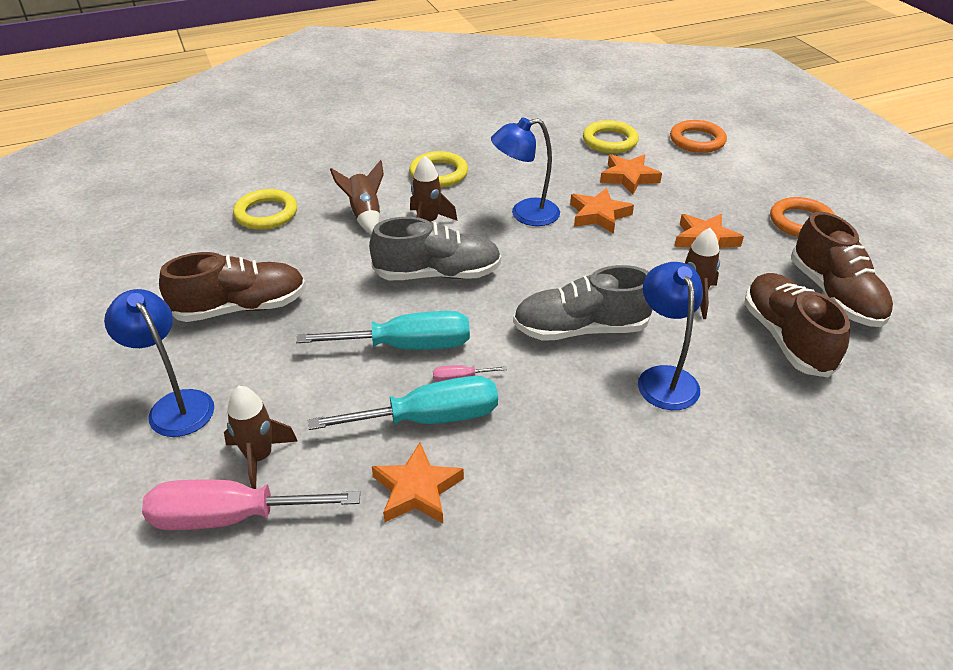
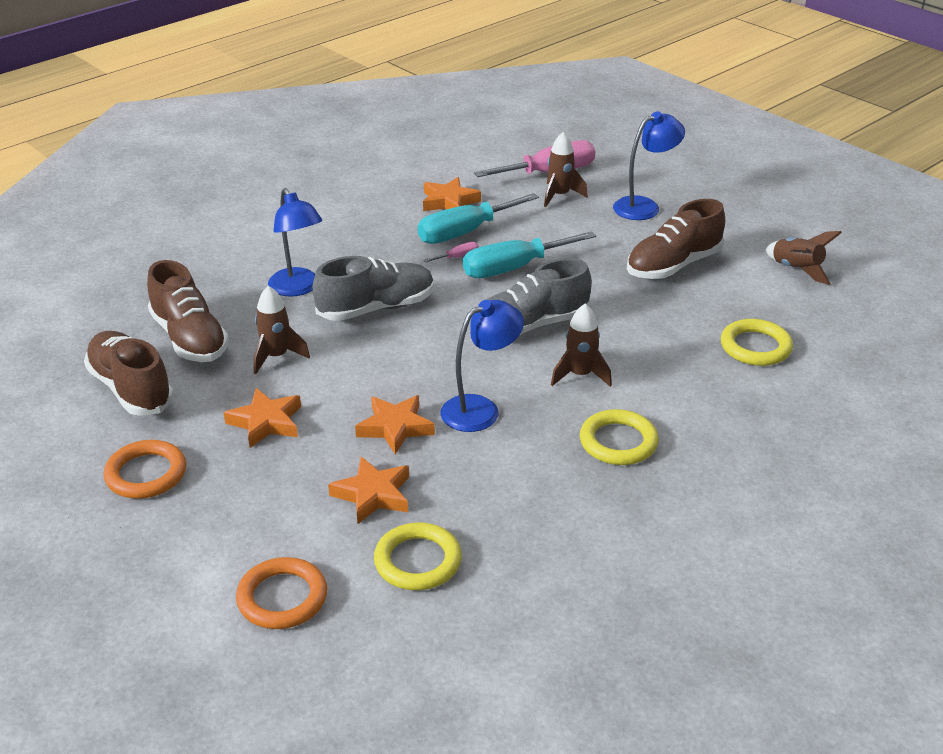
camera: 160 degrees right, 5 degrees down
blue lamp [104,289,214,437] -> blue lamp turned 60 degrees counterclockwise [613,111,685,220]
brown rocket [330,160,384,234] -> brown rocket moved to [765,231,842,285]

